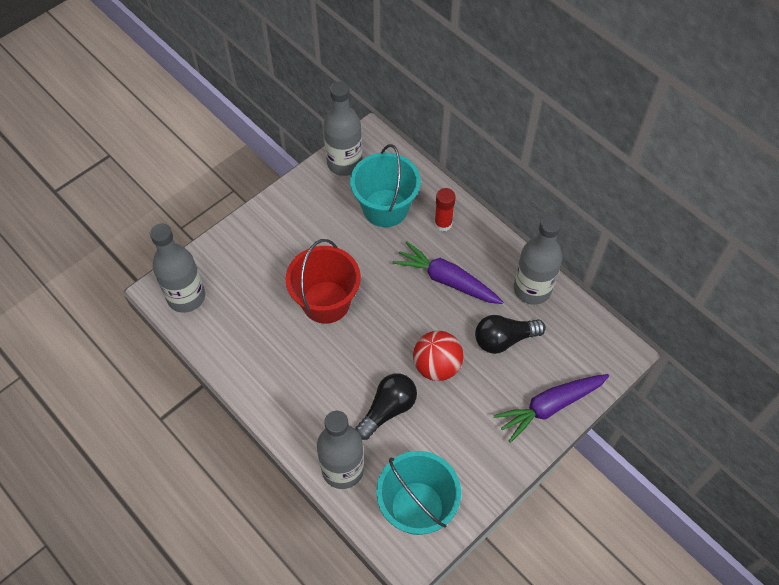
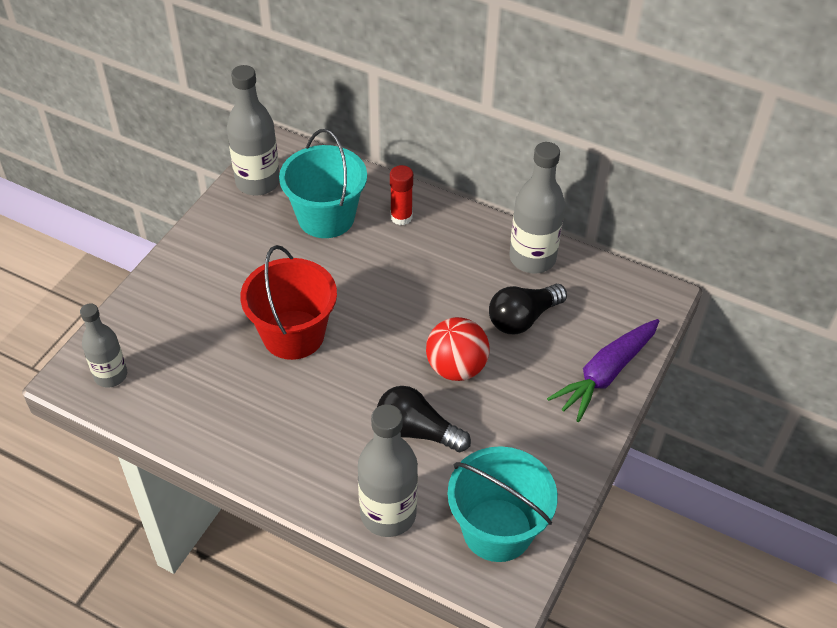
camera: 20 degrees left, 10 degrees down
grey bottle [150,223,205,313] -> grey bottle [80,303,127,387], size x0.65
black light bulb [355,373,417,440] -> black light bulb turned 90 degrees counterclockwise [377,386,471,452]
purple carrot [393,241,503,304] -> none

